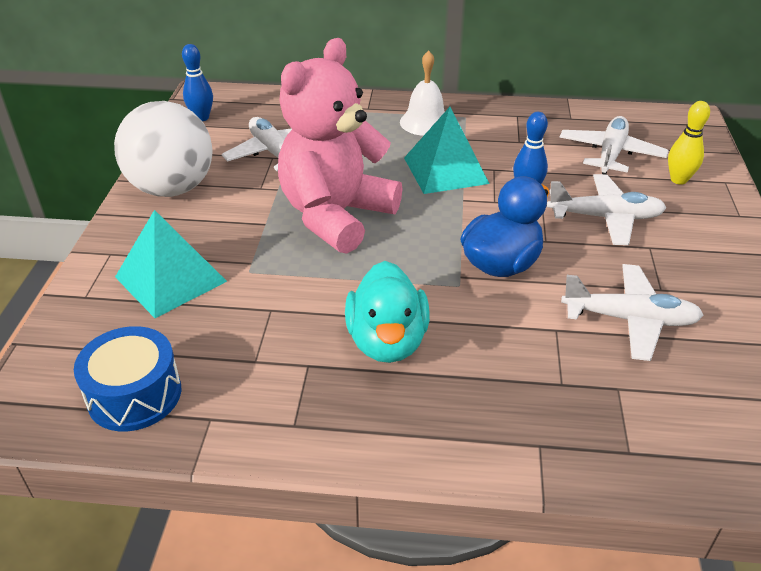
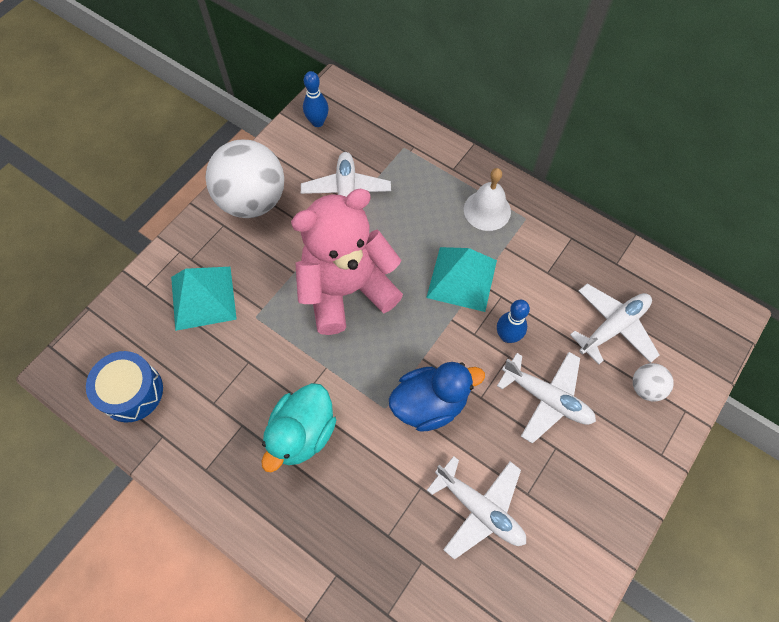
camera: 30 degrees right, 25 degrees up
yellow bowling pin [668,101,710,185] -> white ball [633,363,674,402]

